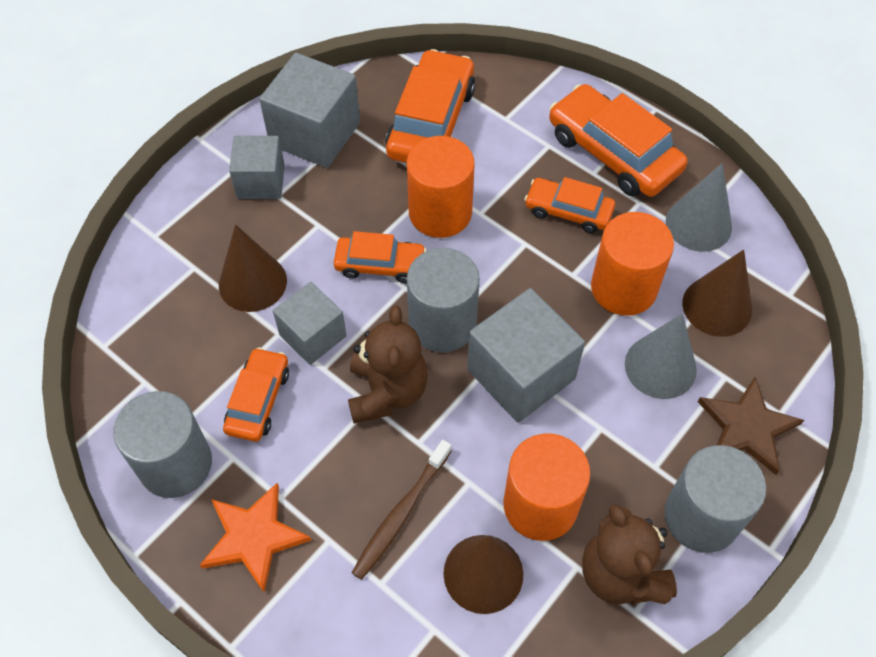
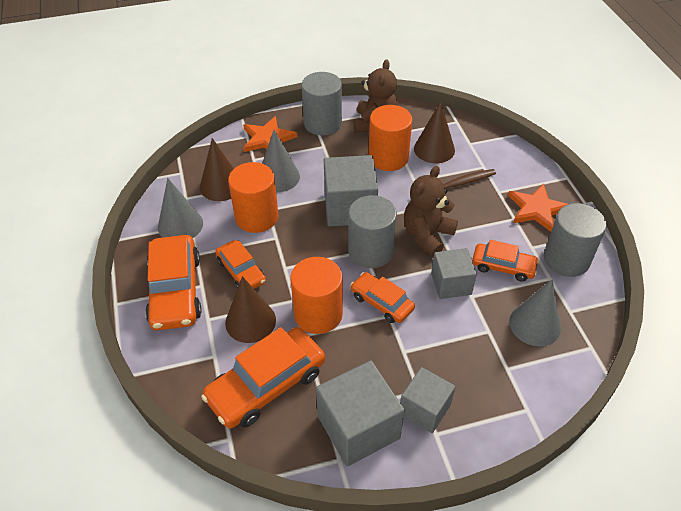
camera: 145 degrees left, 10 degrees down
brown cone [219,224,287,312] -> brown cone moved to [225,276,276,343]
orange car [223,347,289,442] -> orange car turned 120 degrees counterclockwise [472,240,539,282]
brown star [698,377,804,475] -> orange star [243,116,297,152]
none -> grey cone [509,279,561,346]

